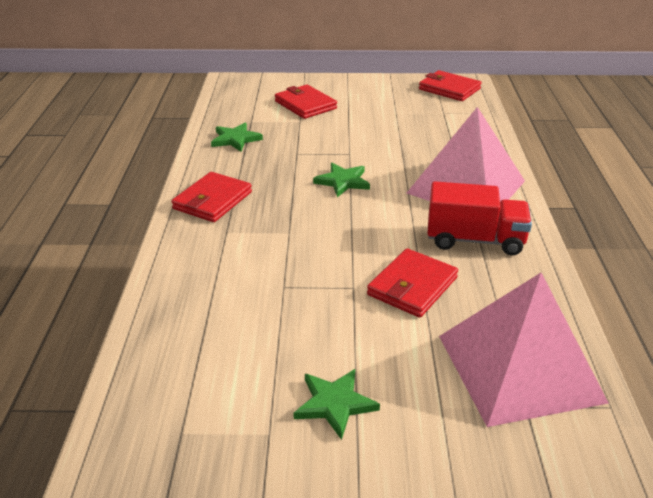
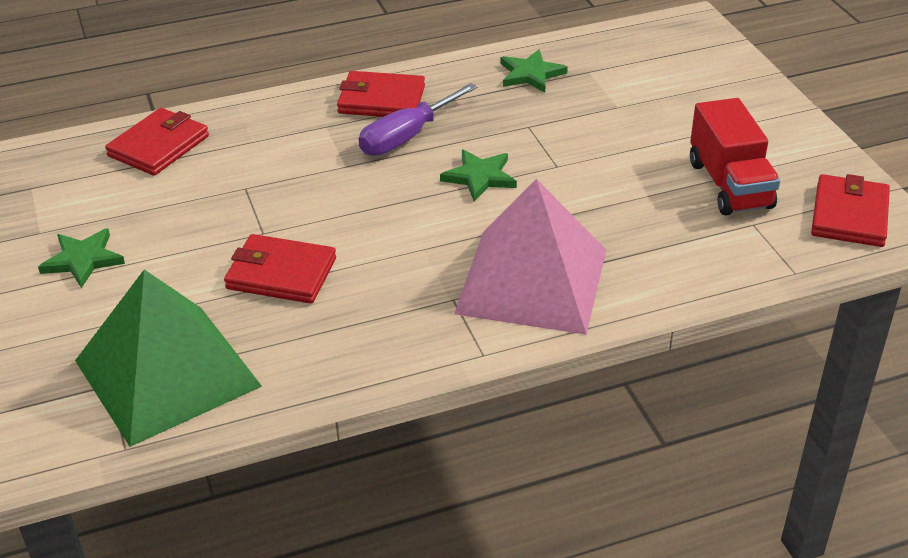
camera: 70 degrees right, 5 degrees up
red wallet [275,85,337,119] -> red wallet moved to [105,108,209,176]
red truck [428,181,532,255] -> red truck moved to [690,98,780,216]
pink pyramid [439,273,609,427] -> green pyramid [75,269,262,447]
none -> purple screwdriver [359,83,478,156]

